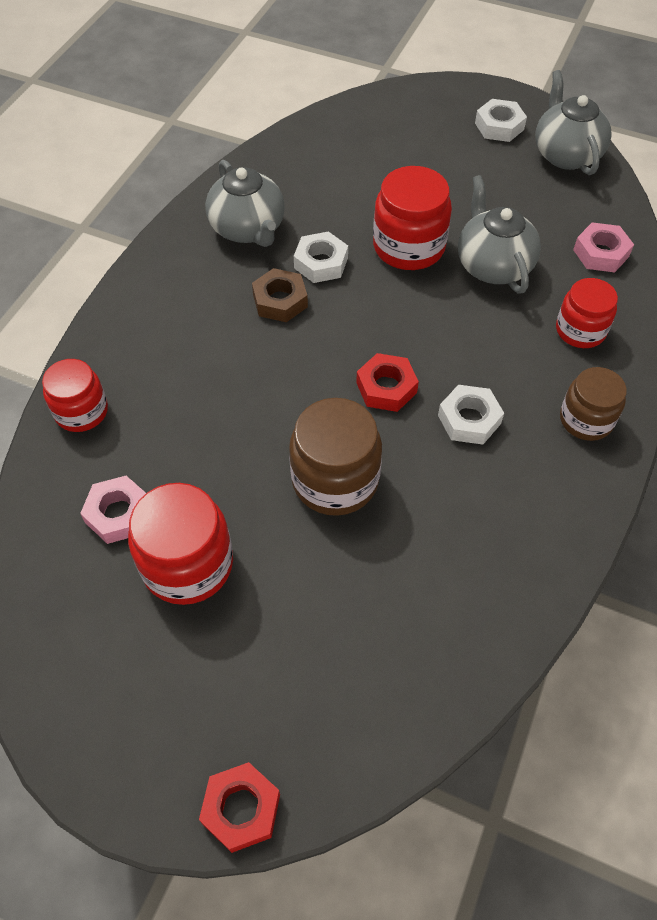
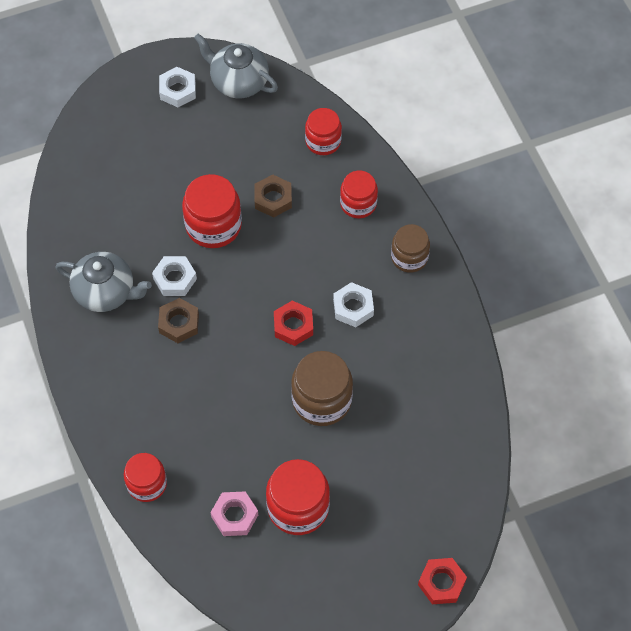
camera: 45 degrees left, 5 degrees up
grey teapot [458,175,541,294] -> brown nut [254,174,292,218]
pink nut [573,222,634,272] -> red jar [305,108,342,155]

